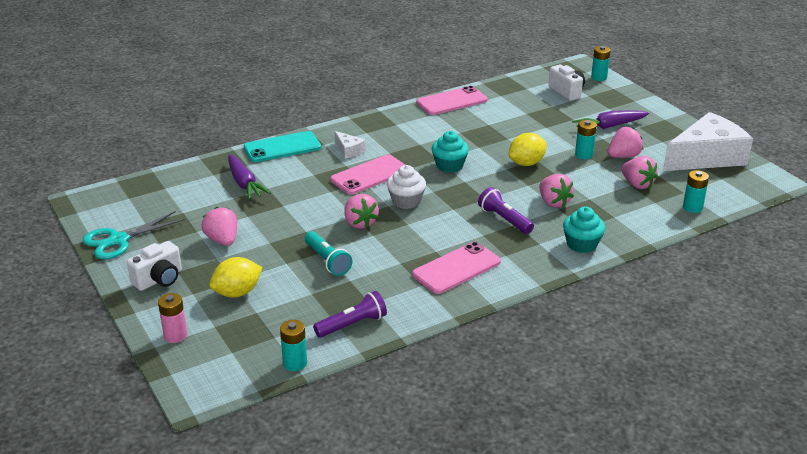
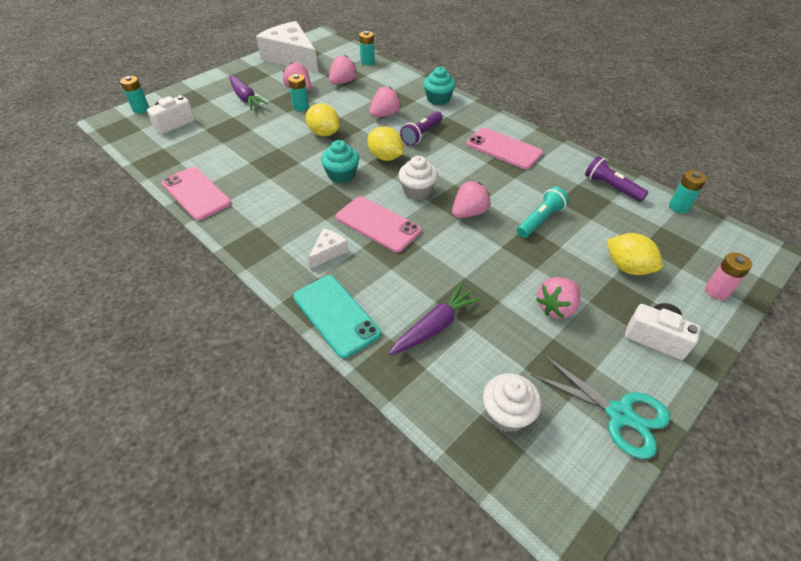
camera: 105 degrees left, 15 degrees up
none -> yellow lemon [368,126,403,161]
none -> white cupcake [483,373,541,432]

